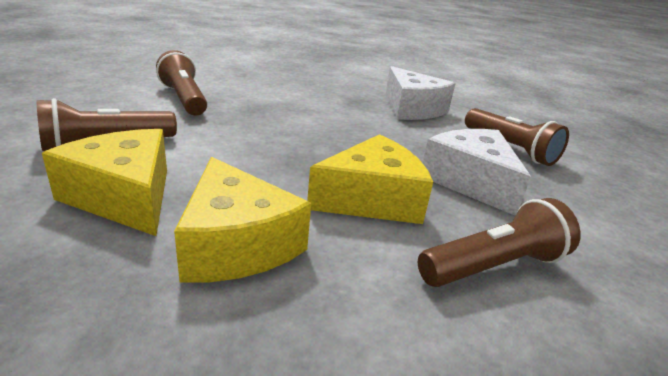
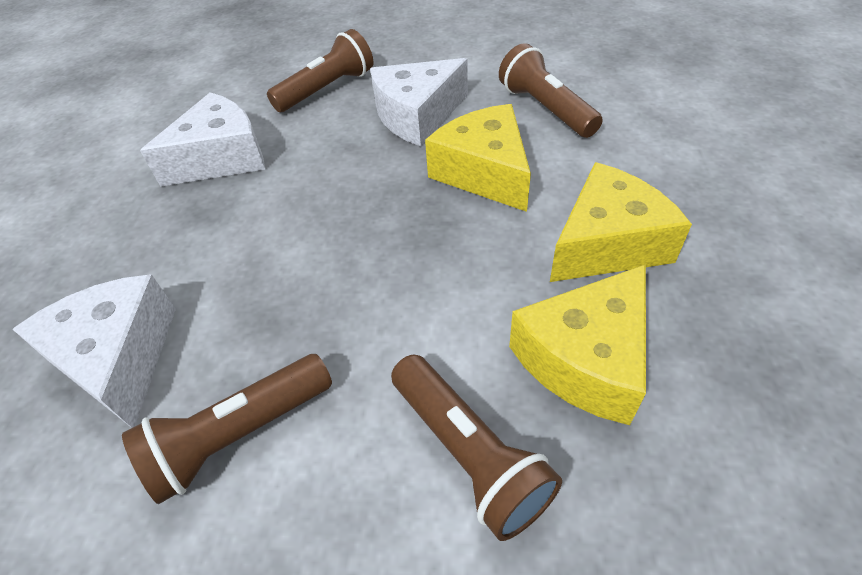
camera: 90 degrees left, 20 degrees up
none -> white cheese [12,274,176,428]

